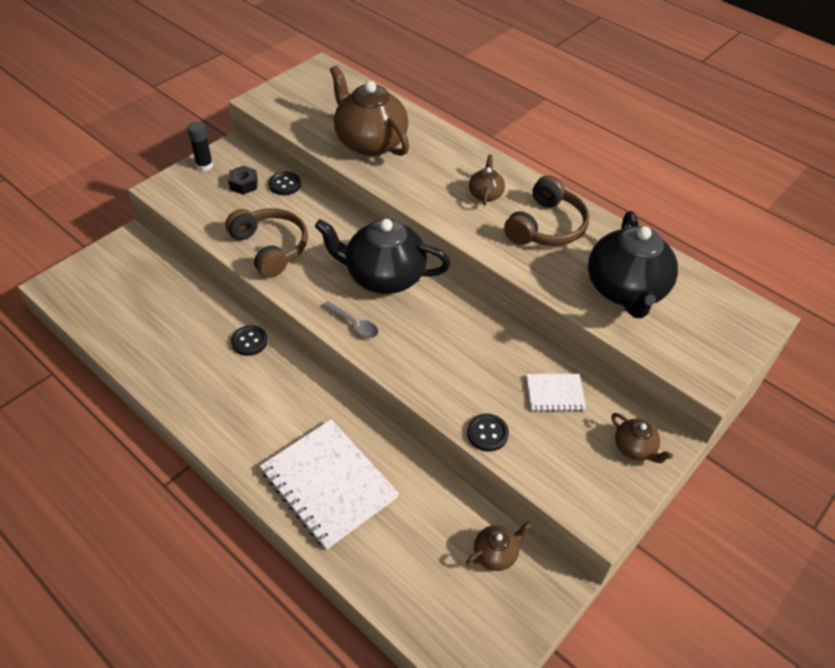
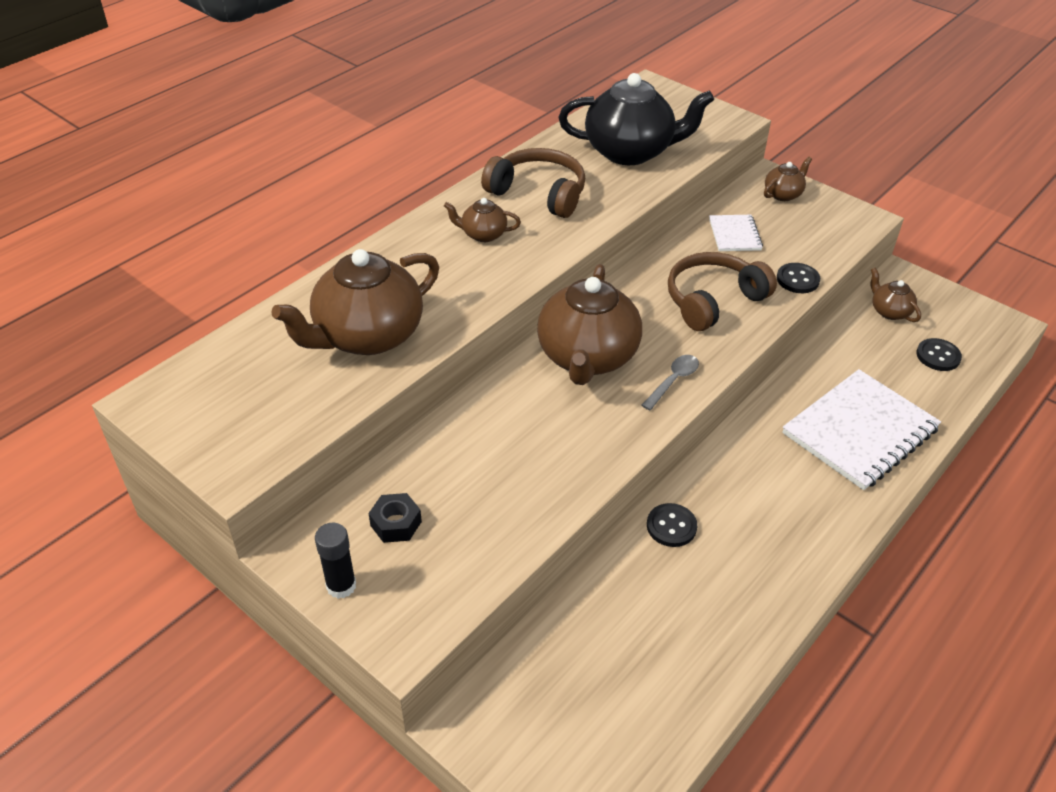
camera: 90 degrees left, 5 degrees down
brown headphones [225,208,308,278] -> brown headphones moved to [668,252,777,331]
black button [269,171,301,195] -> black button moved to [916,338,962,371]
black teapot [315,219,451,294] -> brown teapot [537,264,642,385]

